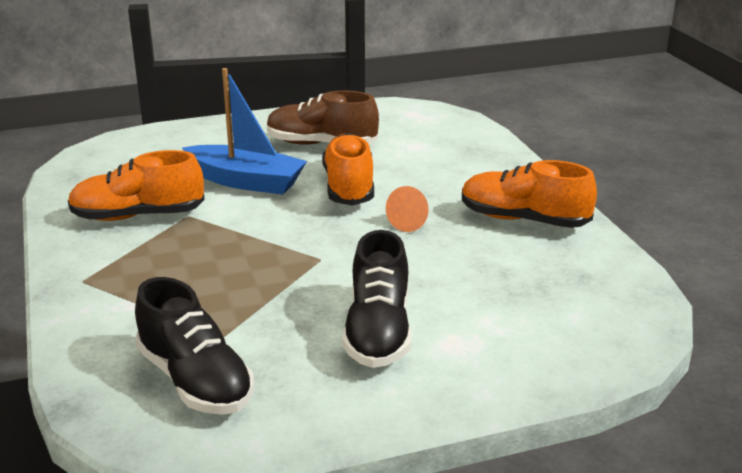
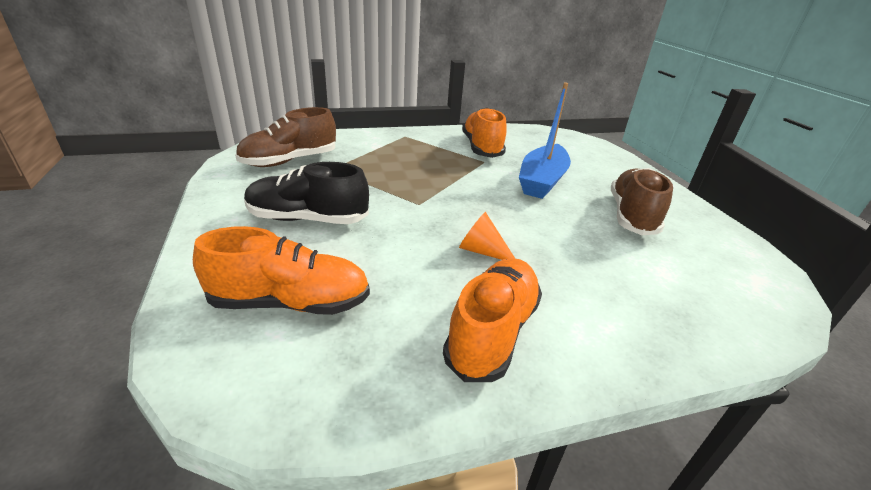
camera: 90 degrees right, 5 degrees up
black shoe [135,277,254,415] -> brown shoe [235,107,336,167]
orange shoe [322,133,374,206] -> orange shoe moved to [193,226,370,315]

